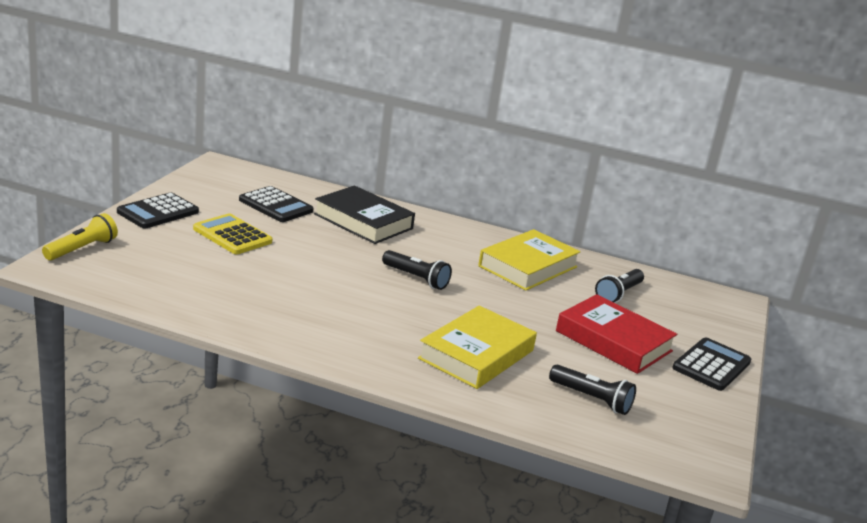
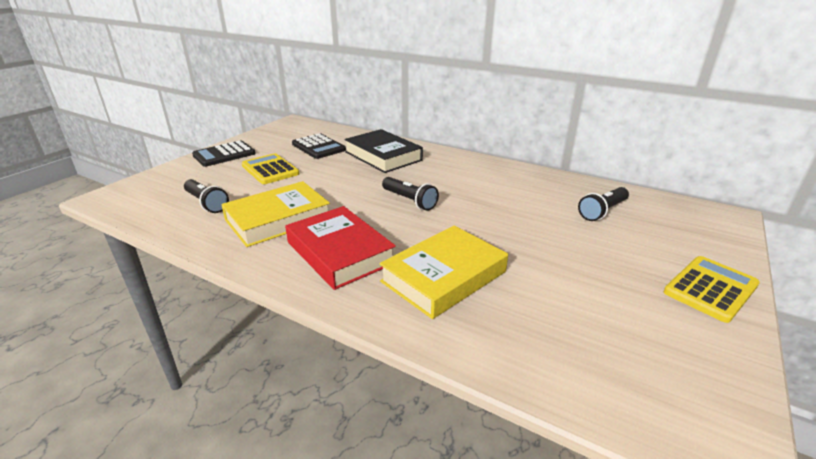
camera: 15 degrees right, 5 degrees up
yellow flashlight [42,213,118,260] -> none
yellow book [478,229,581,291] -> yellow book moved to [221,181,330,247]
black flashlight [549,364,636,415] -> black flashlight moved to [184,179,229,213]
red book [556,294,677,374] -> red book moved to [285,206,396,290]
black calculator [672,337,751,391] -> yellow calculator [664,256,760,323]

